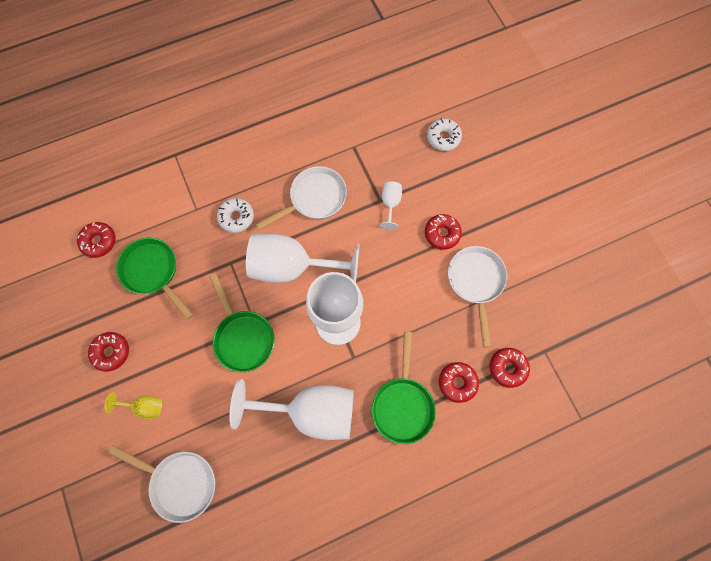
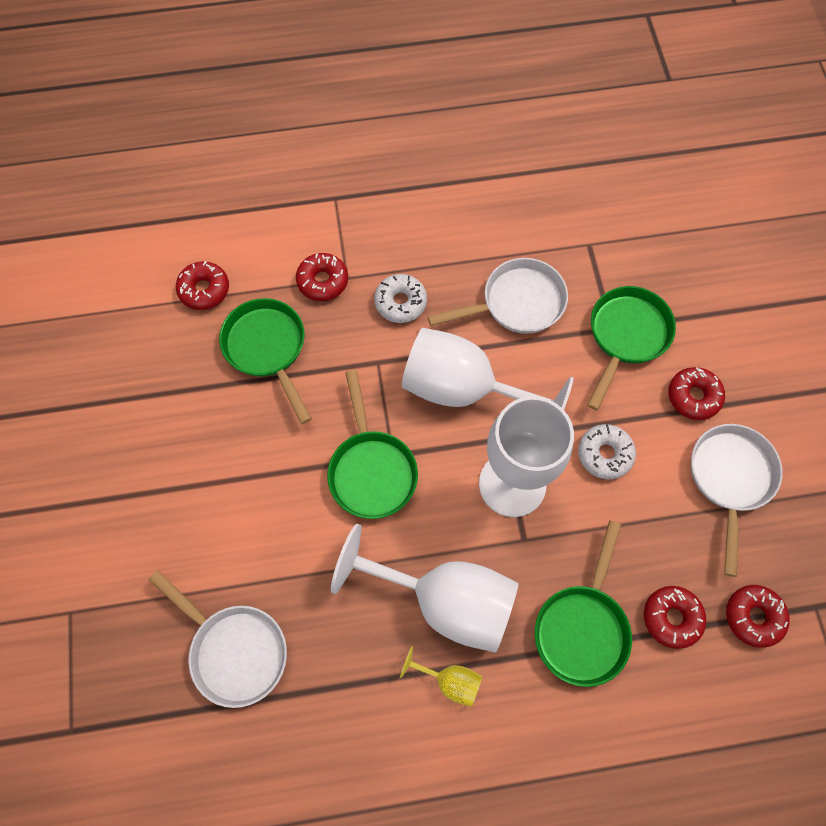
camera: 15 degrees right, 5 degrees down
red donut [88,332,129,371] -> red donut moved to [296,253,348,301]
yellow goblet [104,392,162,419] -> yellow goblet moved to [400,647,482,707]
white goblet [380,181,402,230] -> green pan [587,286,676,410]
white donut [427,118,462,151] -> white donut moved to [578,424,636,480]

